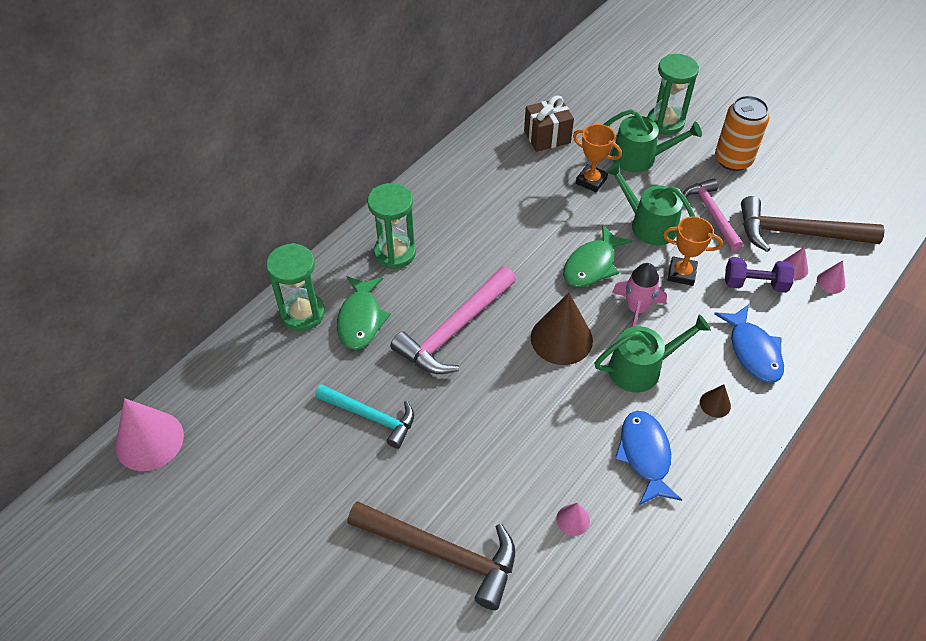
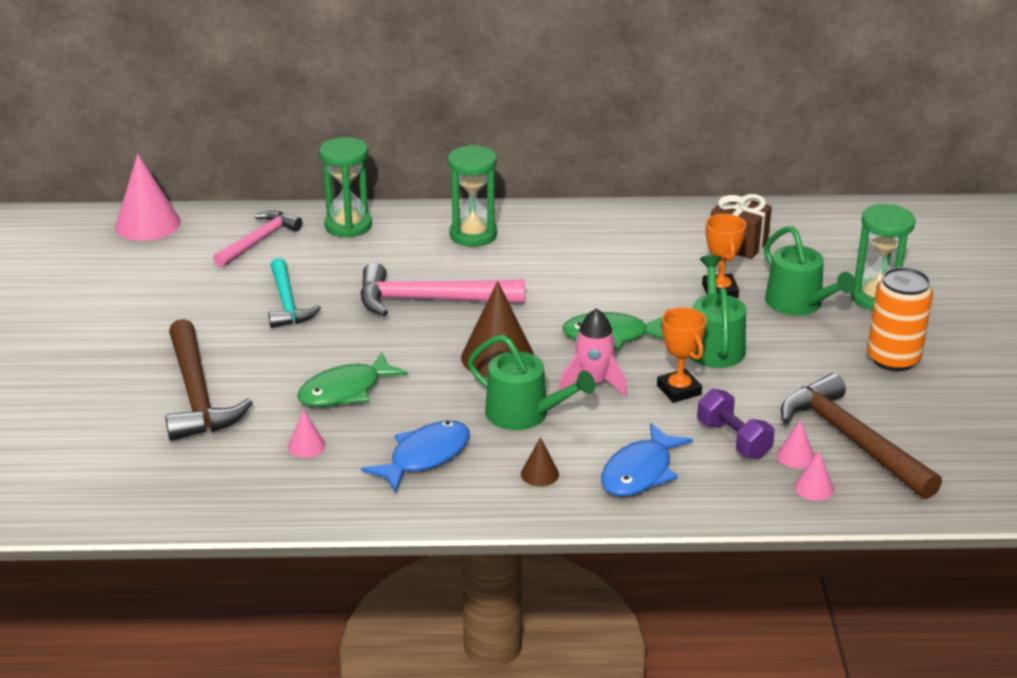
camera: 50 degrees right, 20 degrees down
green fish [337,276,391,350] -> green fish moved to [297,352,408,407]
pink hammer [683,179,743,251] -> pink hammer moved to [213,211,302,267]

